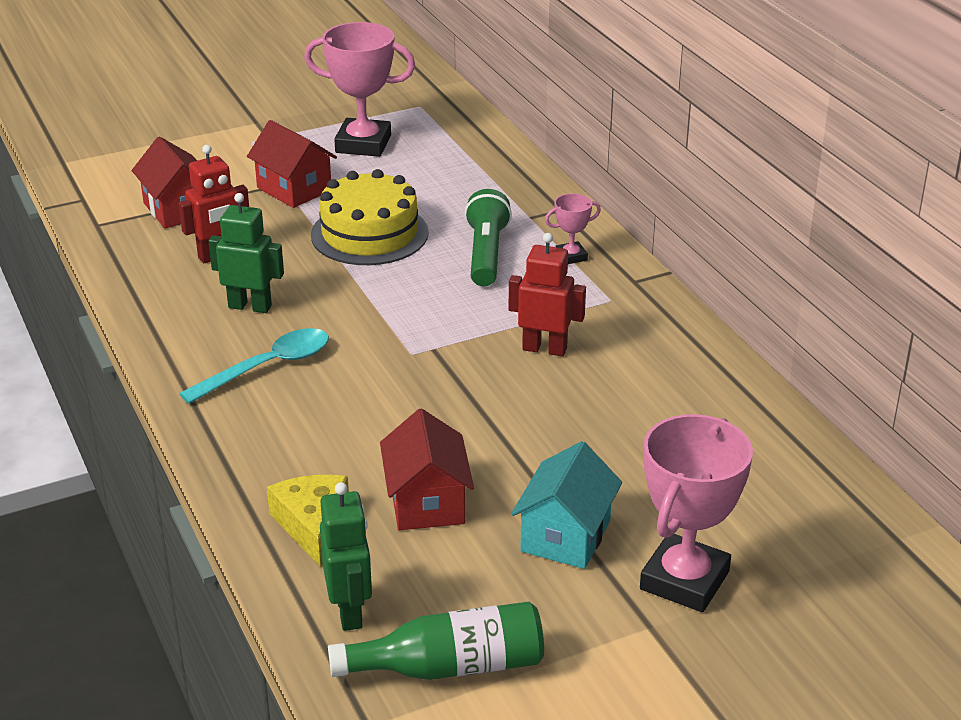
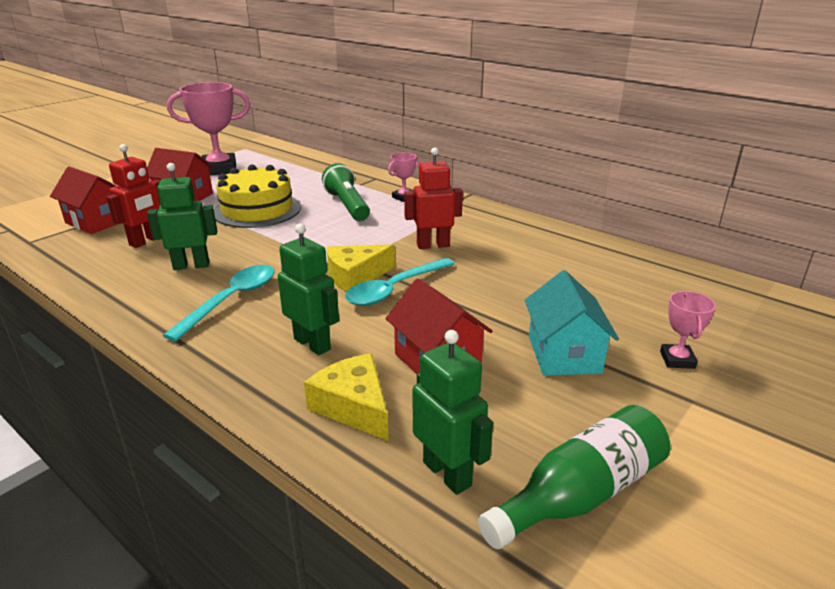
camera: 25 degrees left, 5 degrees down
pink trophy [640,414,753,612] -> pink trophy [660,291,716,369], size x0.48
none -> green robot [278,223,339,355]
none -> yellow cheese [327,244,396,292]
none -> turquoise spoon [345,258,455,306]

